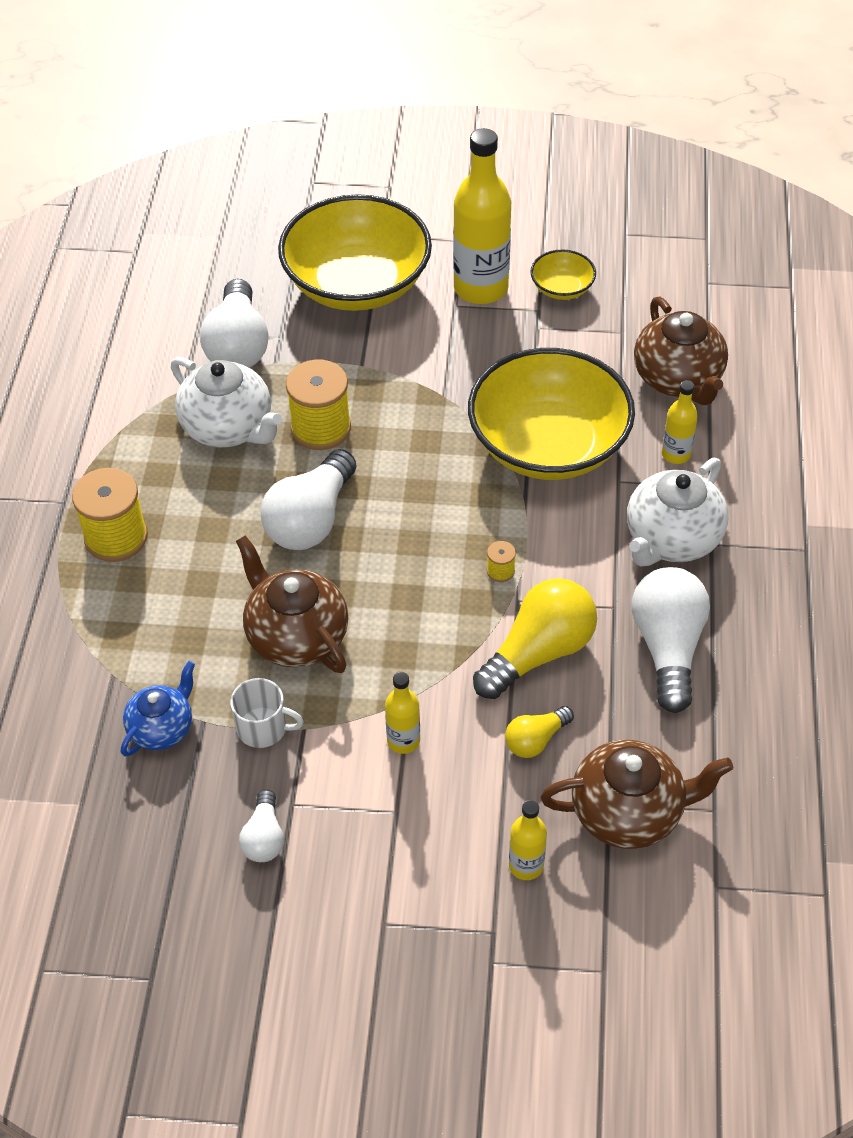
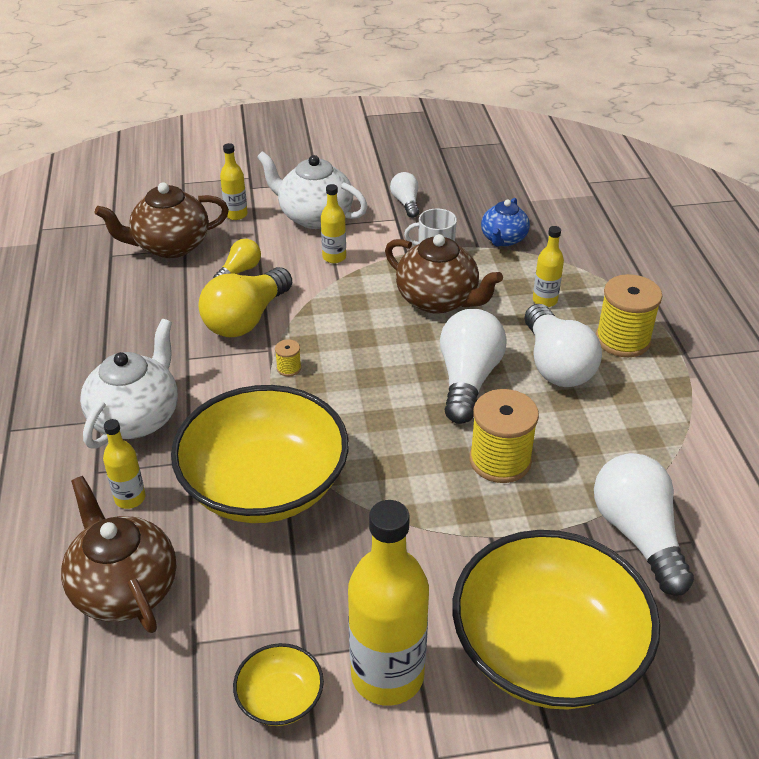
camera: 165 degrees right, 10 degrees down
white teapot [171,357,282,448] -> white teapot moved to [257,151,368,229]
white light bulb [632,567,710,713] -> white light bulb moved to [525,304,602,387]
none -> yellow bottle [533,226,564,307]

